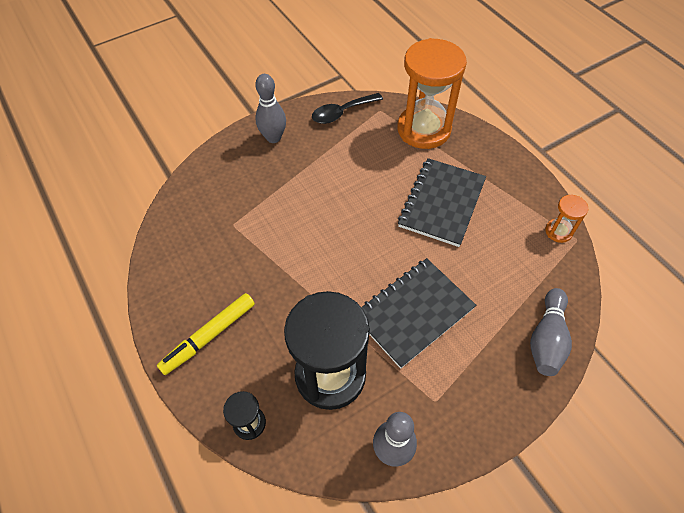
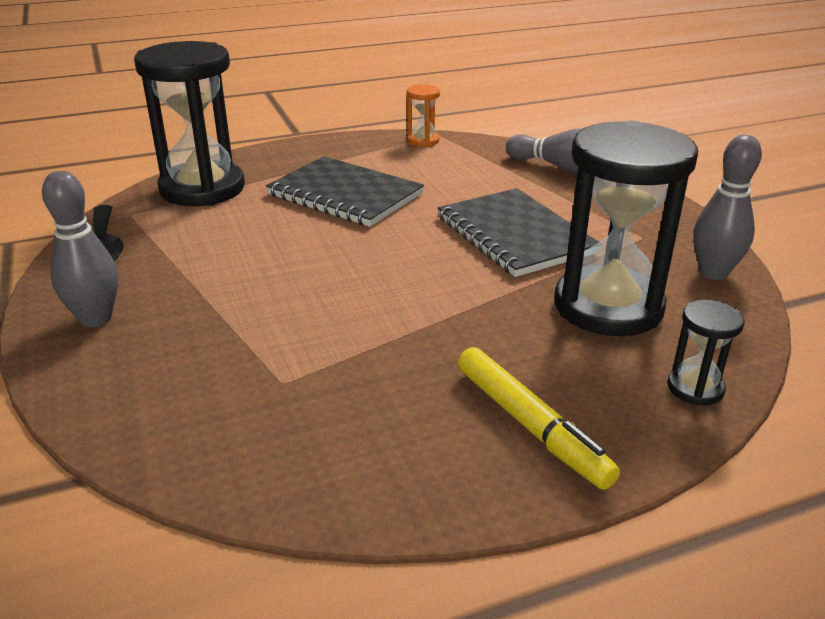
camera: 80 degrees left, 25 degrees down
orange hourglass [397,38,467,149] -> black hourglass [134,41,245,206]

